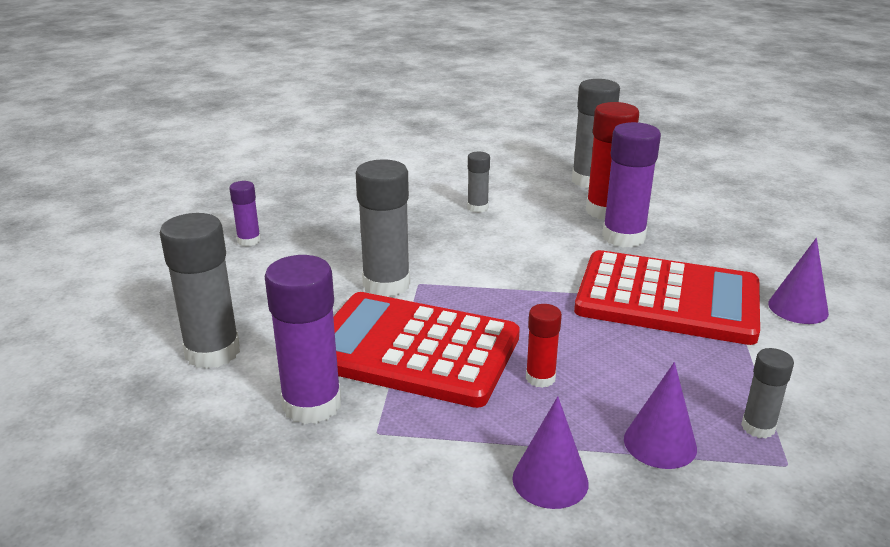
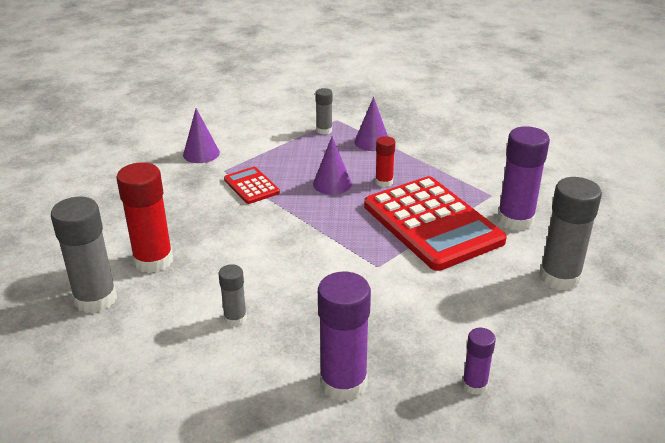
camera: 140 degrees left, 5 degrees up
grey glue stick [356,159,410,297] -> none
purple cone [513,396,589,509] -> purple cone moved to [313,136,352,195]
red calculator [574,250,760,345] -> red calculator [224,167,280,204], size x0.45
purple glue stick [602,122,661,248] -> purple glue stick moved to [318,272,371,401]

